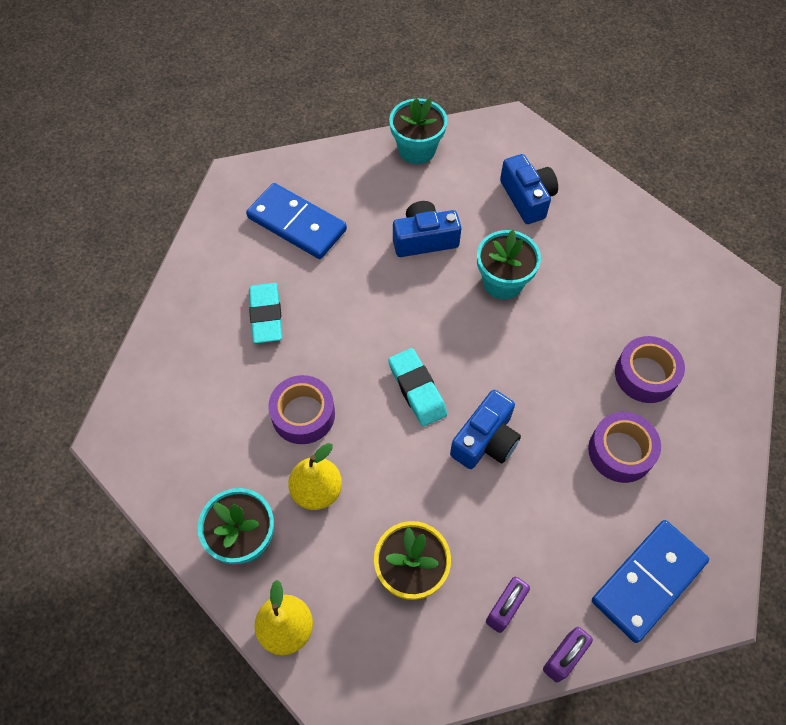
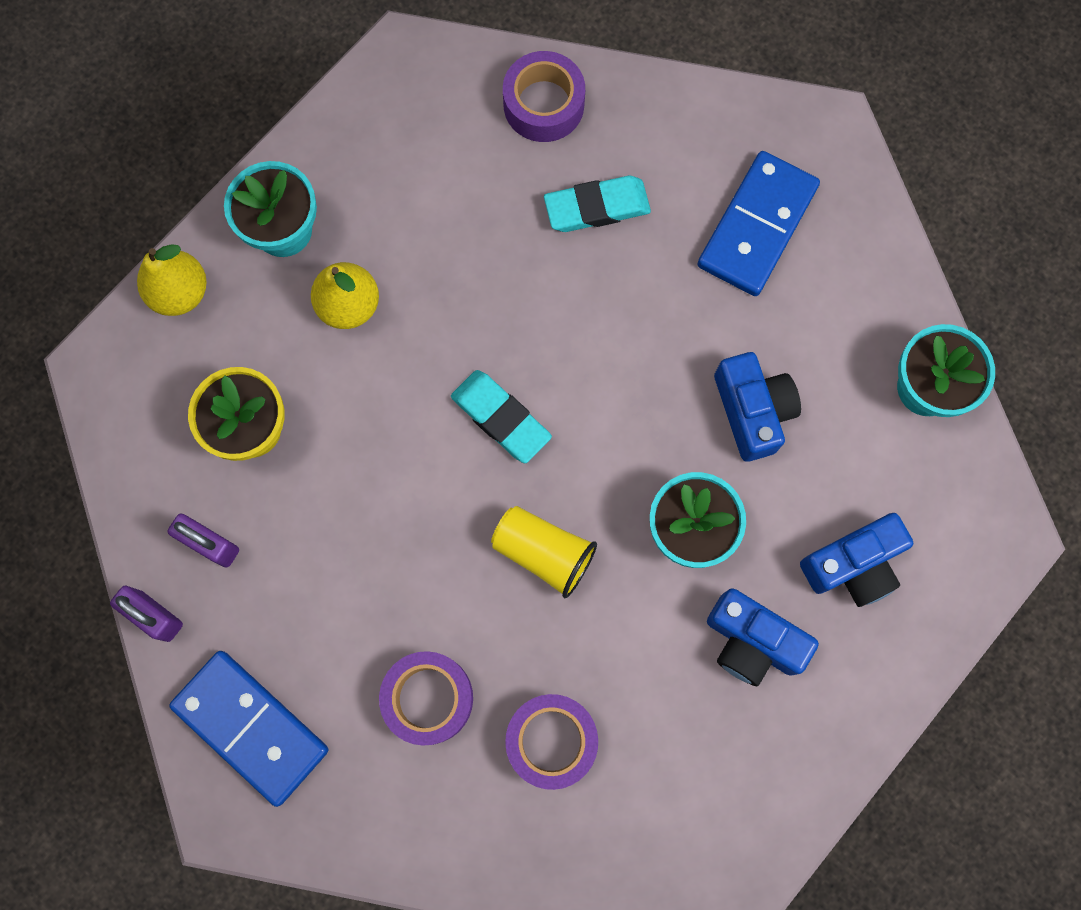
camera: 85 degrees right, 15 degrees up
purple tape [268,375,335,444] -> purple tape moved to [503,51,585,142]
turquoise eraser [388,348,447,426] -> turquoise eraser turned 75 degrees clockwise [451,370,552,463]
blue camera [450,390,521,469] -> blue camera moved to [707,588,819,686]
none -> yellow cup [491,506,597,598]

